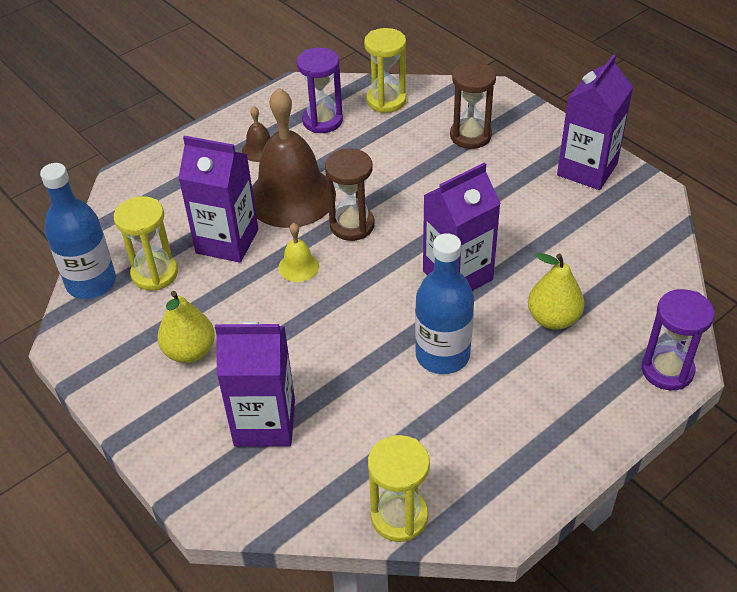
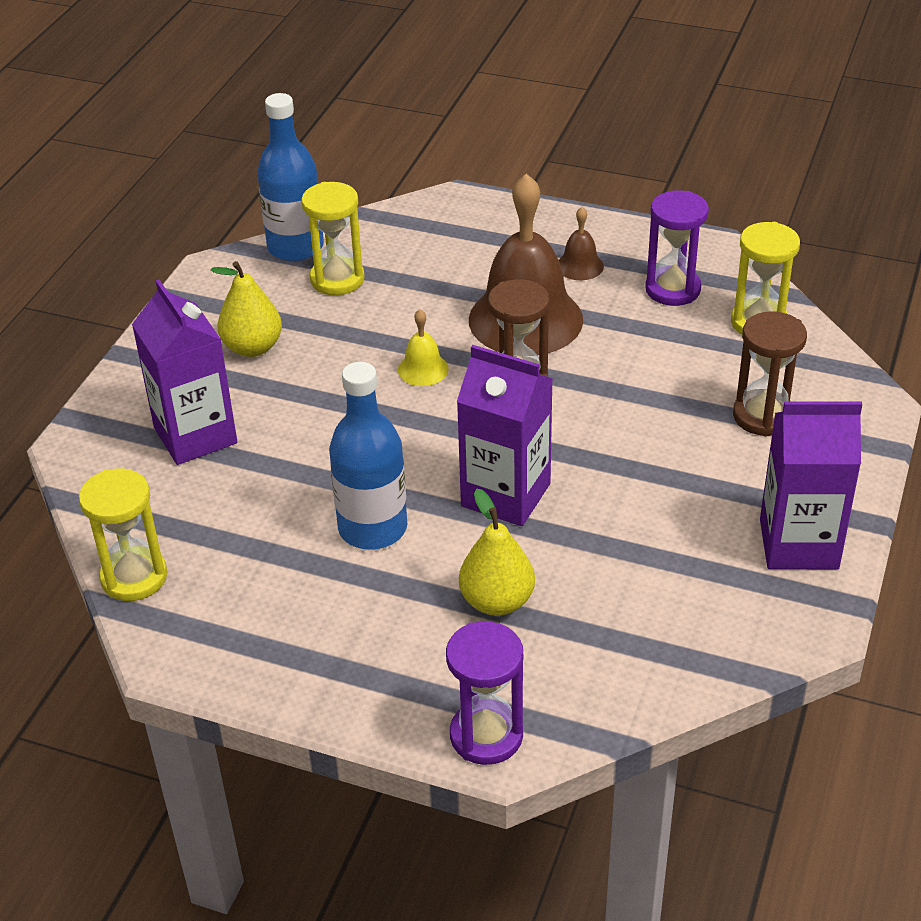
camera: 60 degrees right, 5 degrees down
purple carton [178,136,258,263] -> none

